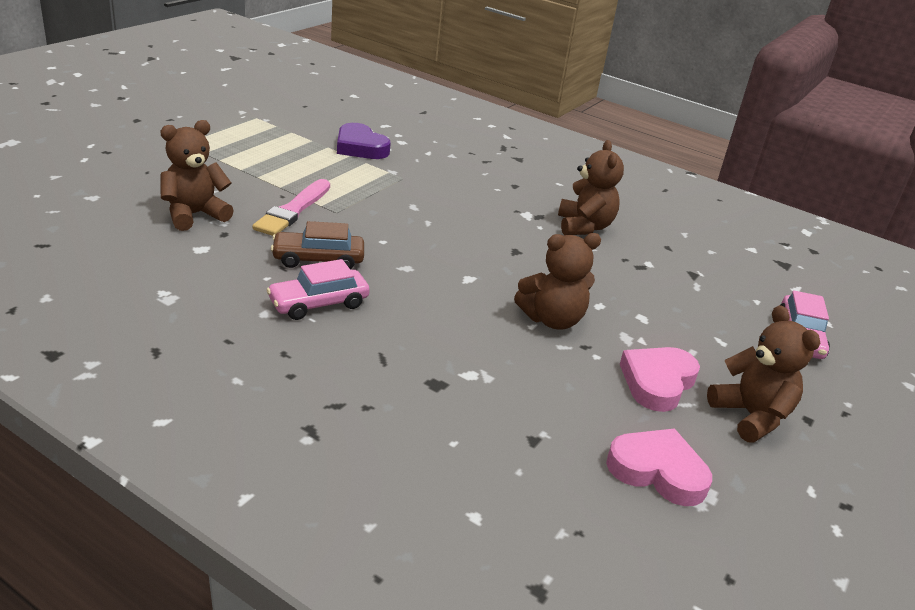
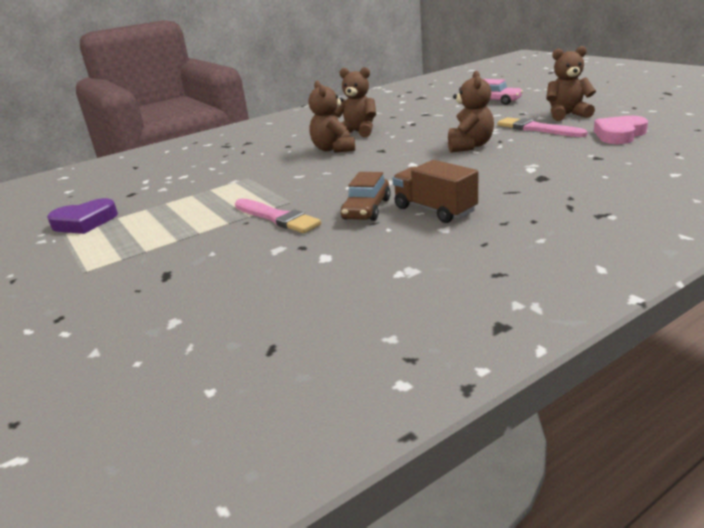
camera: 60 degrees left, 5 degrees down
brown teddy bear [160,120,234,231] -> brown teddy bear moved to [309,81,355,153]
pink car [266,259,370,320] -> brown truck [392,160,478,223]
purple heart [337,123,391,159] -> purple heart moved to [47,198,118,234]
pink heart [620,347,700,412] -> pink brush [497,117,588,137]

